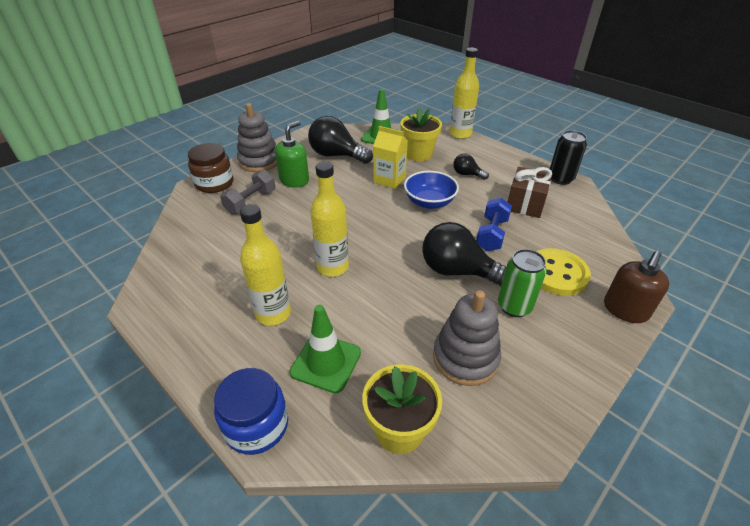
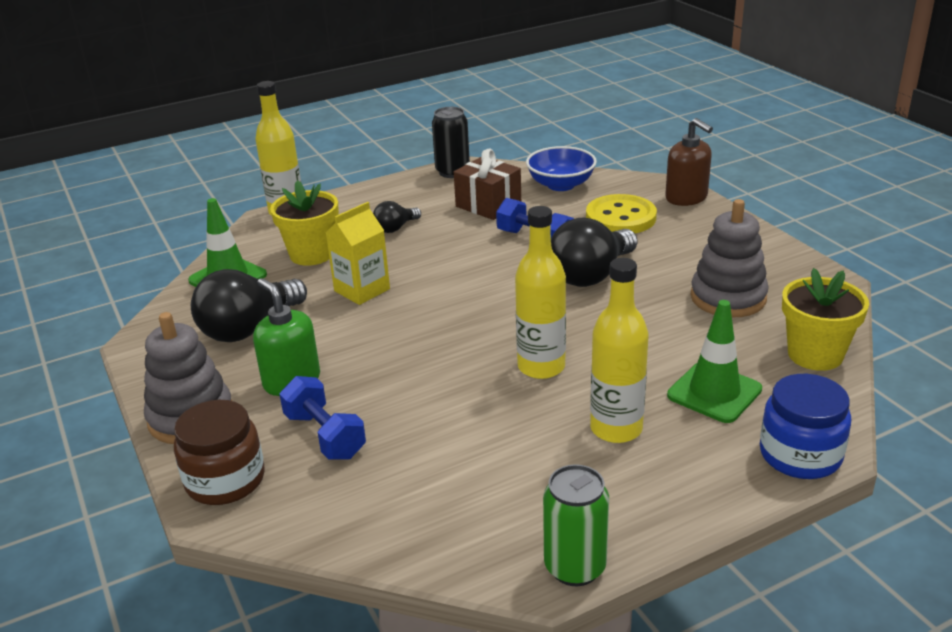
camera: 70 degrees left, 10 degrees down
grey dumbbell [220,170,275,215] -> blue dumbbell [279,376,366,460]
blue bowl [404,171,459,209] -> blue bowl moved to [526,146,597,191]
green can [498,249,547,317] -> green can moved to [543,464,609,586]

